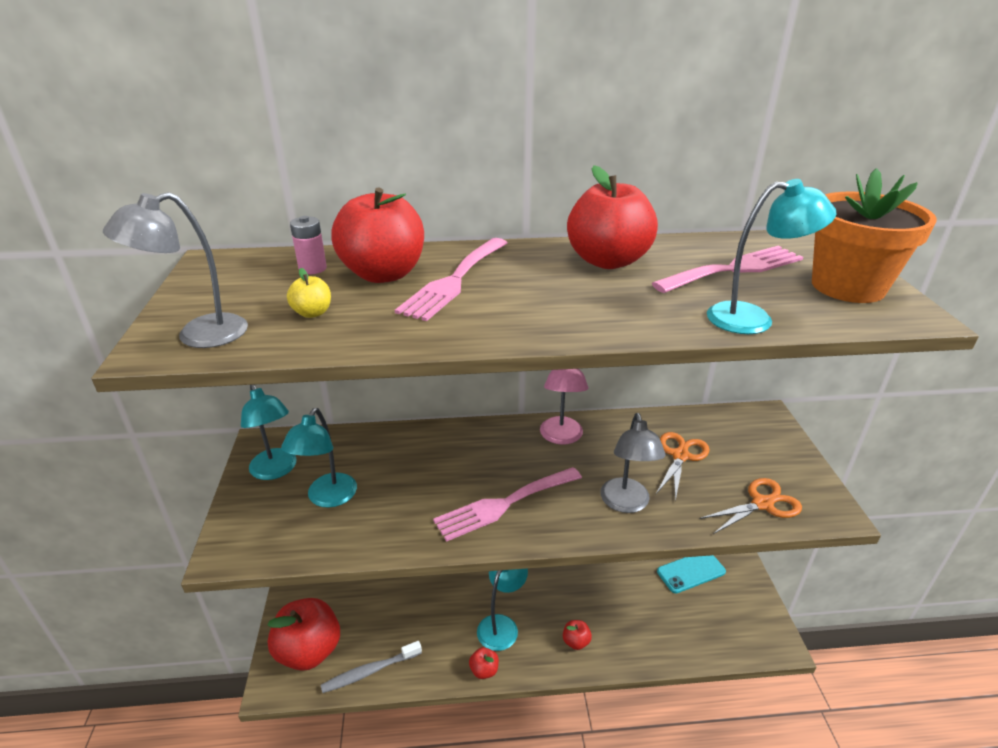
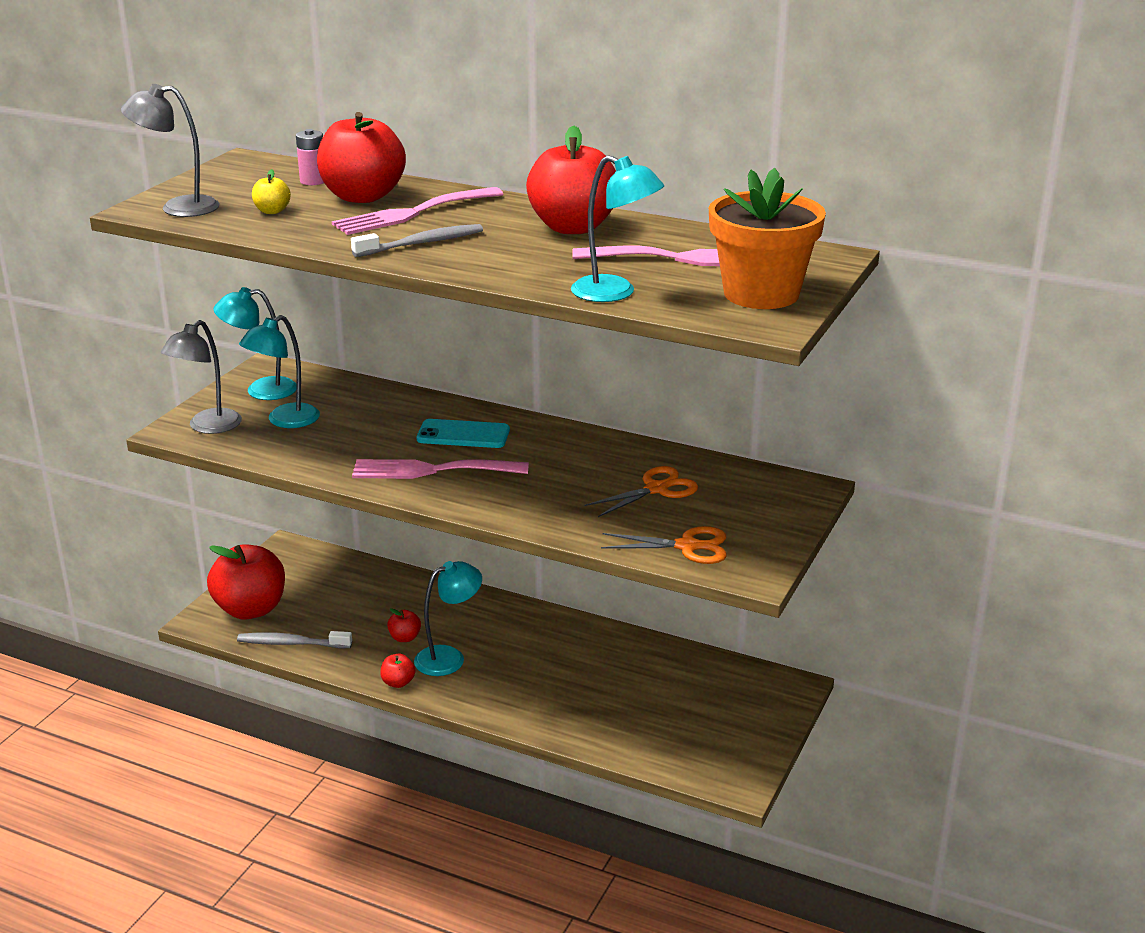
camera: 30 degrees right, 5 degrees down
turquoise lamp [241,385,296,480] -> turquoise lamp turned 90 degrees clockwise [214,287,297,400]
pink lamp [540,369,588,445] -> none
red apple [563,620,592,650] -> red apple moved to [387,608,421,642]
grey lamp [601,413,666,513] -> grey lamp moved to [161,320,242,434]
turquoise phone [657,555,726,593] -> turquoise phone moved to [417,419,510,448]
none -> grey toothbrush [351,224,483,257]

